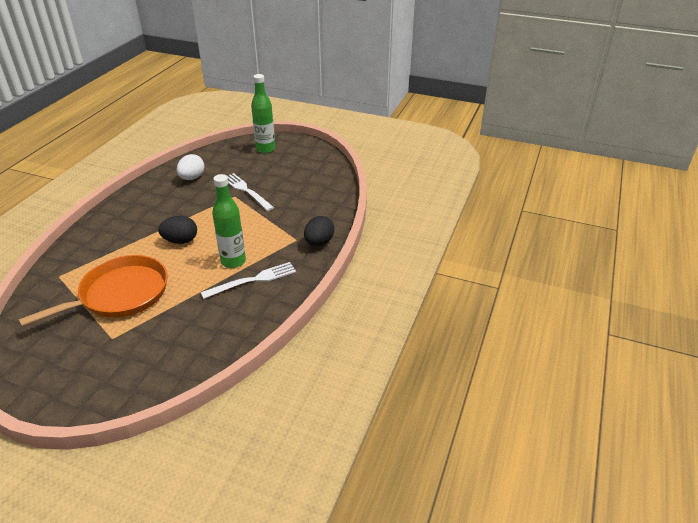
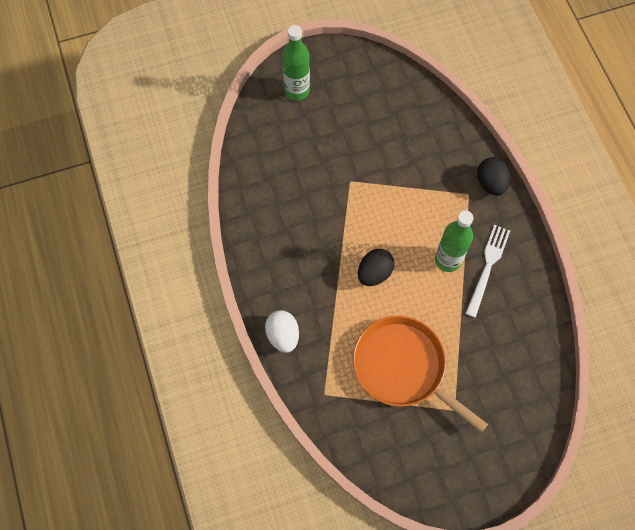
camera: 40 degrees left, 30 degrees up
orange pan [18,255,168,327] -> orange pan turned 60 degrees counterclockwise [353,316,488,433]
white egg [176,154,205,180] -> white egg moved to [265,310,299,353]
white fork [227,173,274,211] -> none

